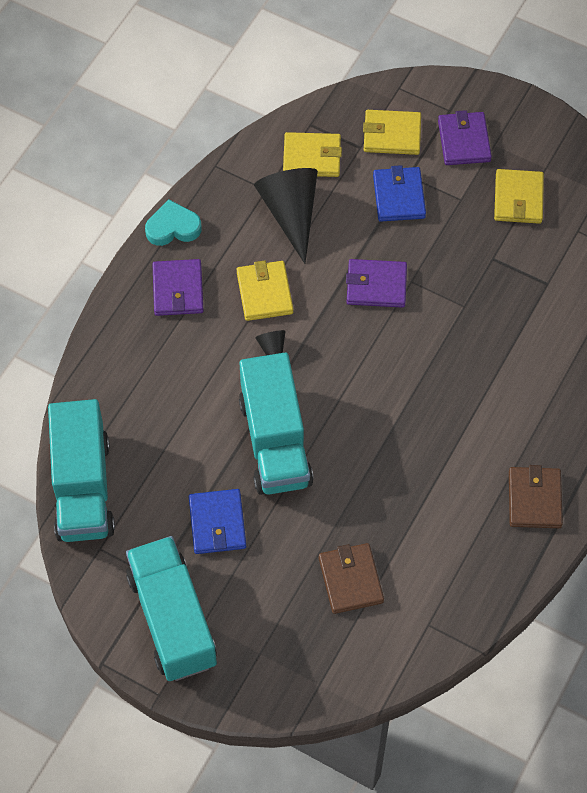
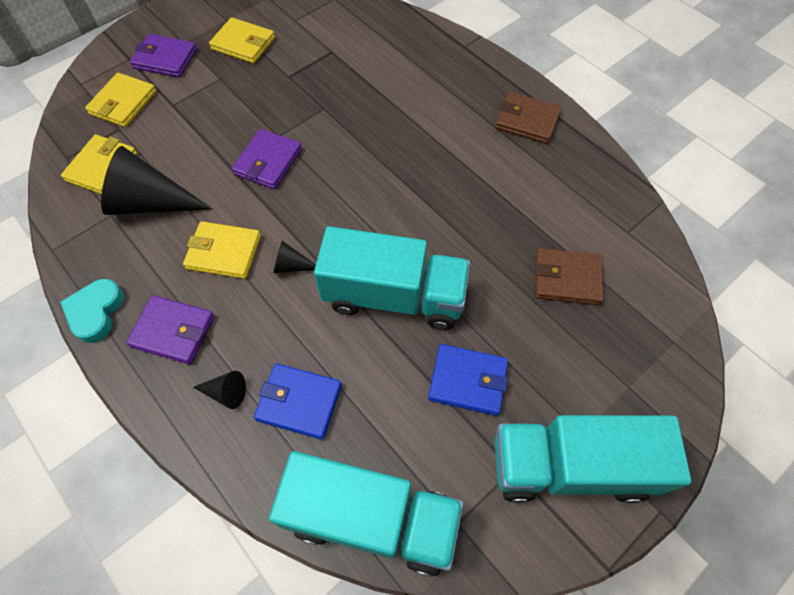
camera: 70 degrees left, 0 degrees up
blue wallet [373,165,426,222] -> blue wallet moved to [254,363,342,439]
none -> black cone [193,371,246,409]

